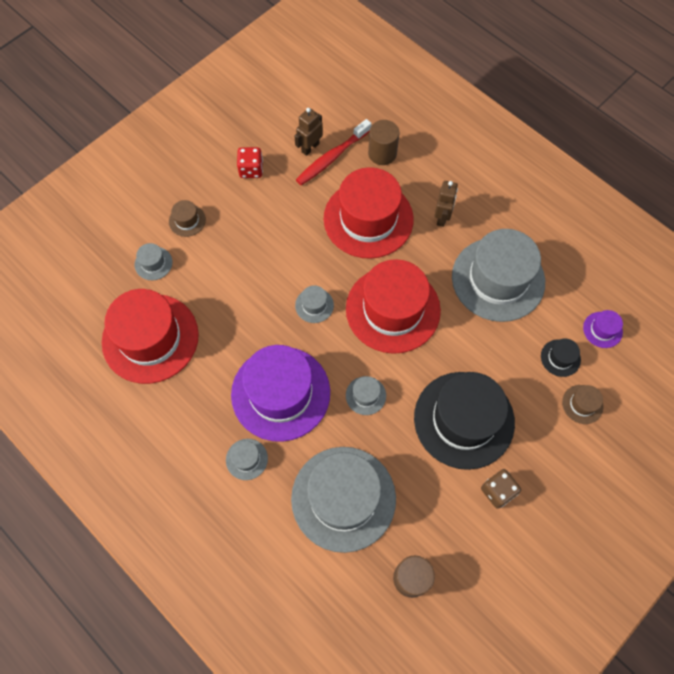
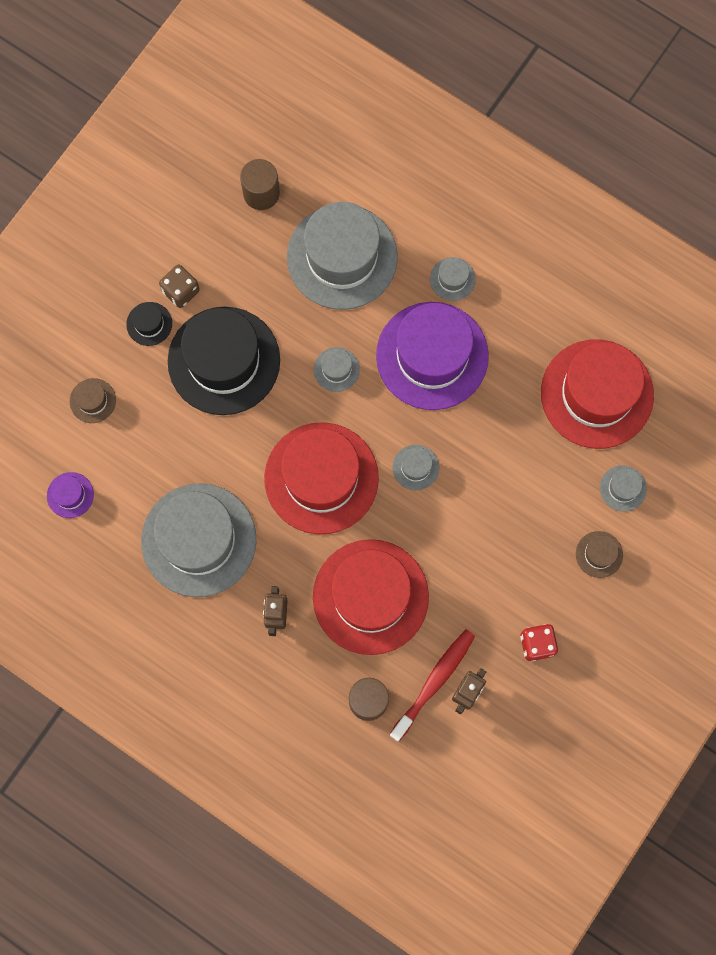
camera: 170 degrees right, 10 degrees up
black hat [541,338,581,377] -> black hat moved to [126,302,172,346]

